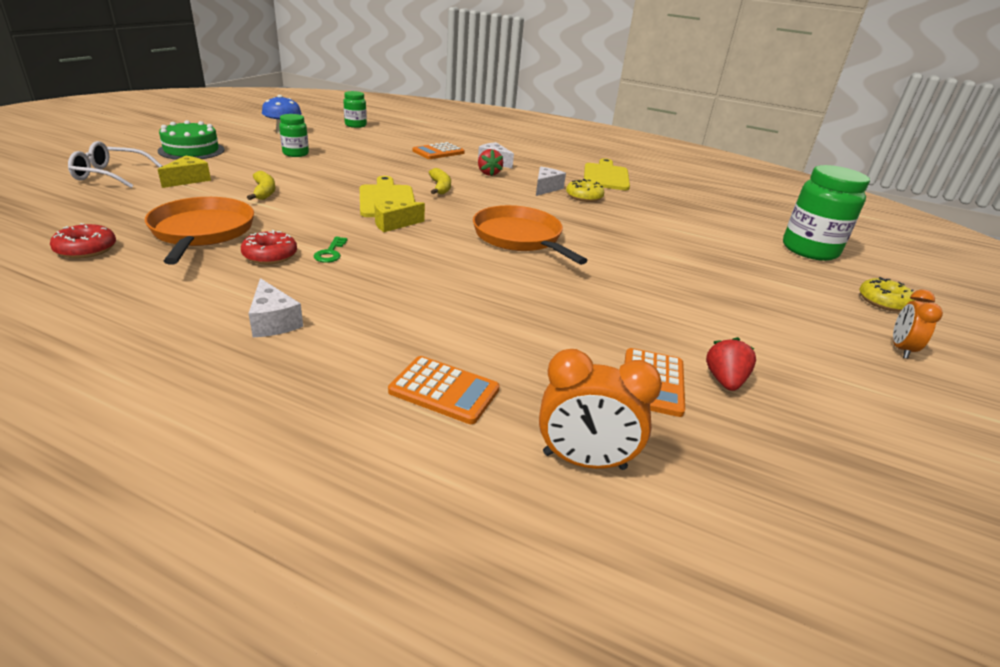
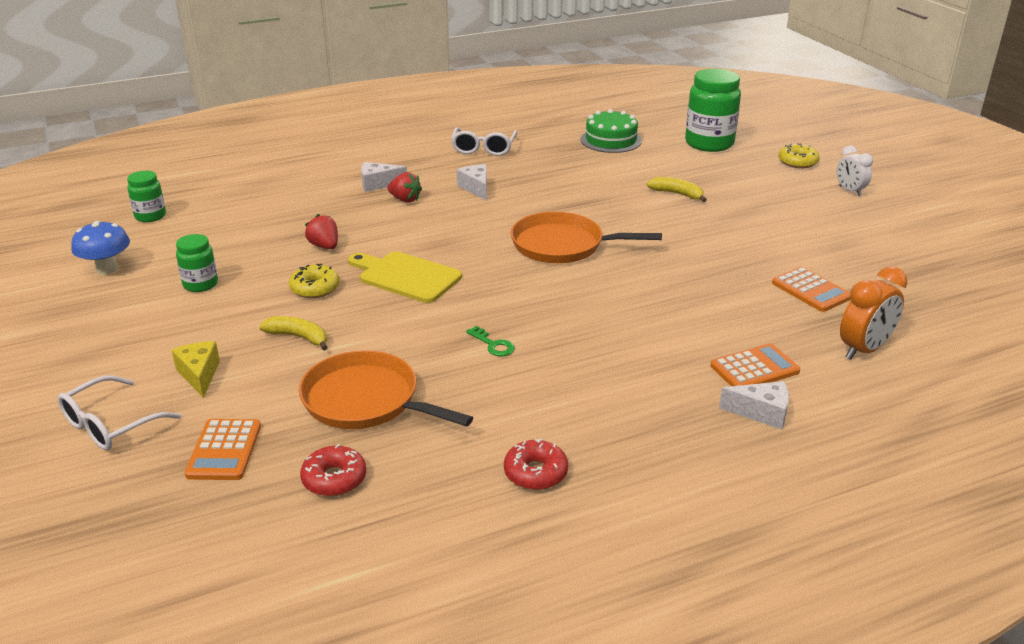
camera: 45 degrees left, 0 degrees up
green cake [158,120,225,160] -> green cake moved to [581,109,642,153]
red donut [241,230,297,264] -> red donut moved to [504,439,568,490]
white cheese [248,278,303,337] -> white cheese moved to [719,381,789,430]
yellow cheese [374,200,425,232] -> none
orange calculator [412,142,465,159] -> orange calculator moved to [185,419,261,480]
yellow banana [429,168,451,194] -> yellow banana moved to [646,177,707,202]
yellow donut [566,179,604,202] -> yellow donut moved to [289,264,339,298]
yellow cutting board [584,158,630,190] -> white glasses [451,127,517,156]
red strawberry [706,337,756,391] -> red strawberry moved to [305,214,338,249]
orange clock [893,289,943,359] -> white clock [837,146,873,196]

